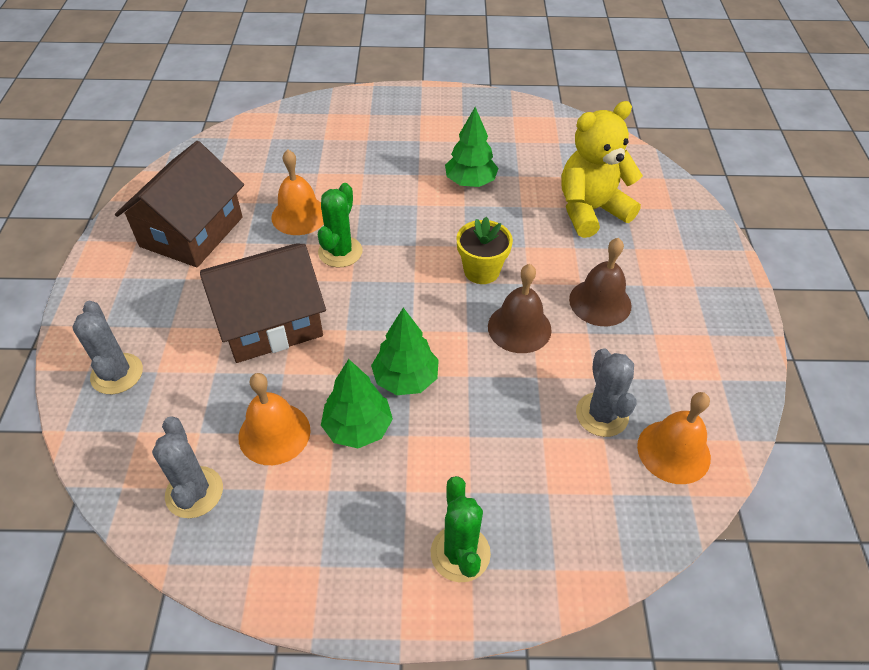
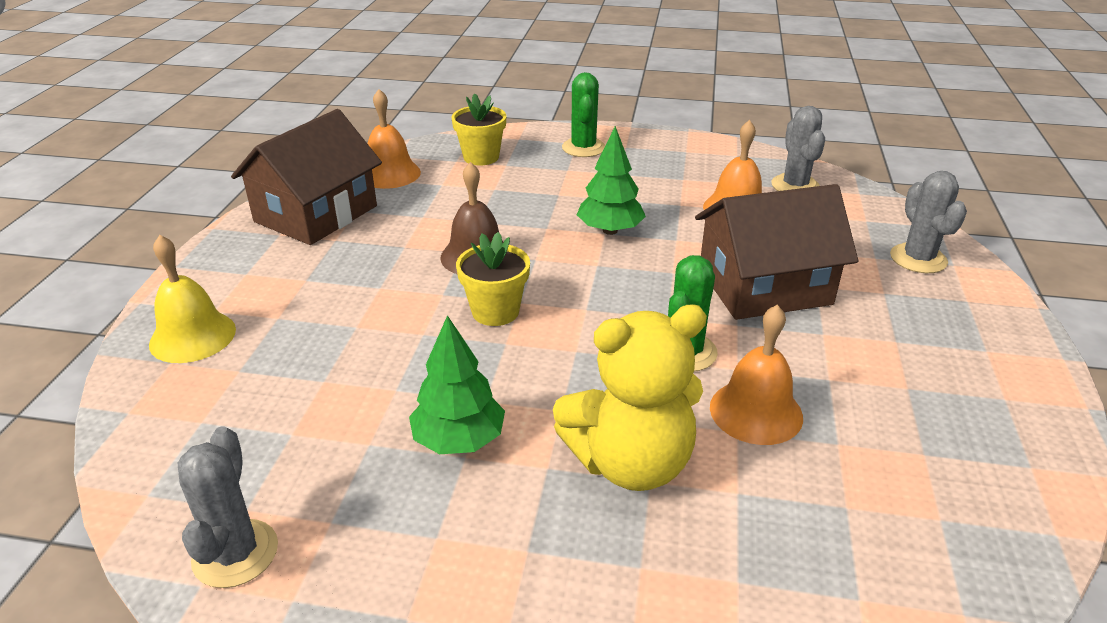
camera: 170 degrees left, 15 degrees down
brown house [115,141,244,267] -> brown house moved to [231,109,382,245]
green tree [321,359,393,448] -> none
yellow teddy bear [561,101,643,238] -> yellow teddy bear moved to [553,304,707,491]
brown bell [569,238,632,326] -> none
grey cactus [576,348,637,437] -> grey cactus moved to [178,426,278,588]
none -> yellow bell [149,235,236,363]
none -> yellow flower pot [452,93,507,166]

